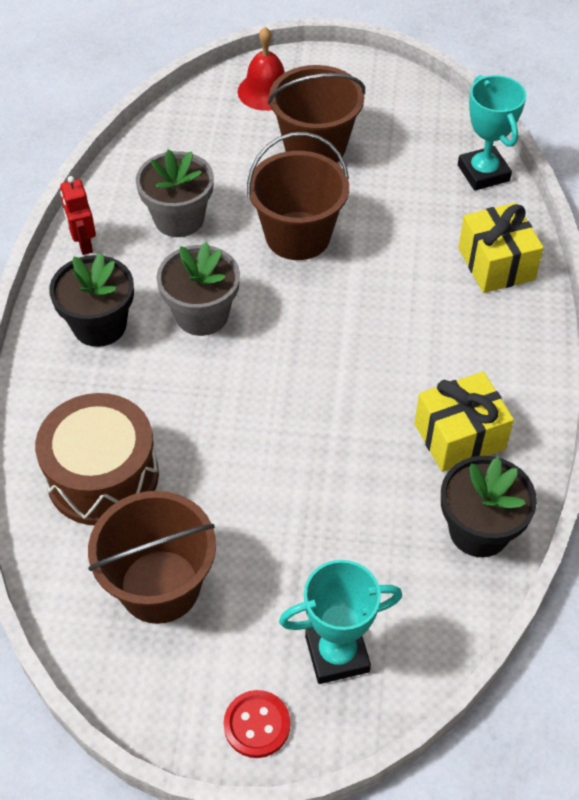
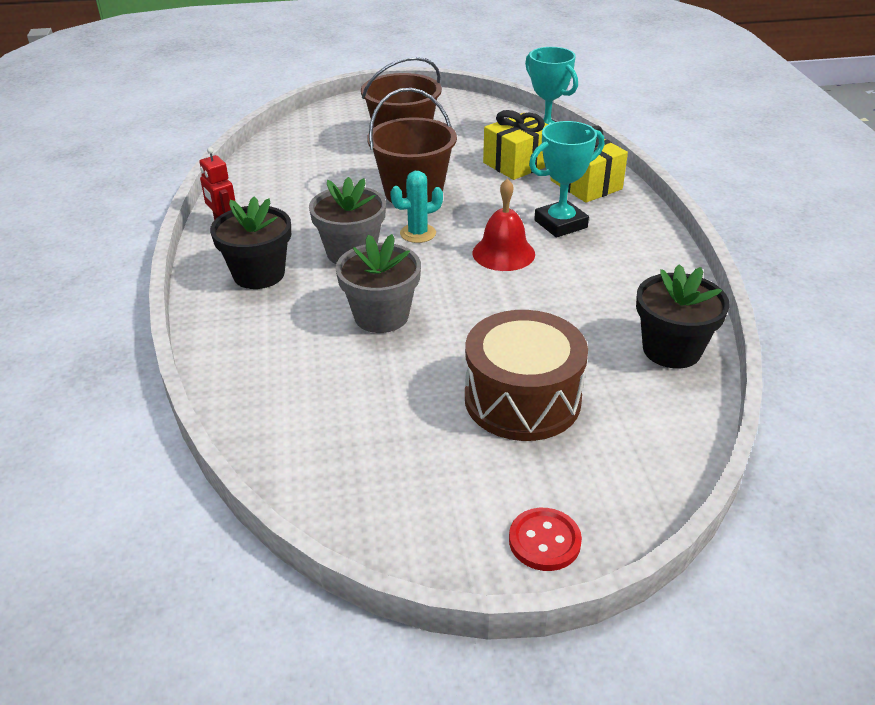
camera: 15 degrees left, 15 degrees down
brown drum [35,393,159,525] -> brown drum moved to [465,310,588,441]
brown bucket [88,491,216,624] -> none
grey flower pot [136,149,214,237] -> grey flower pot moved to [335,234,421,333]
red bell [238,27,285,111] -> red bell moved to [472,178,535,271]
turquoise trophy [279,560,402,684] -> turquoise trophy moved to [529,121,604,238]
yellow gift [414,372,514,472] -> yellow gift moved to [483,110,548,180]
none -> turquoise cactus [390,171,443,243]

